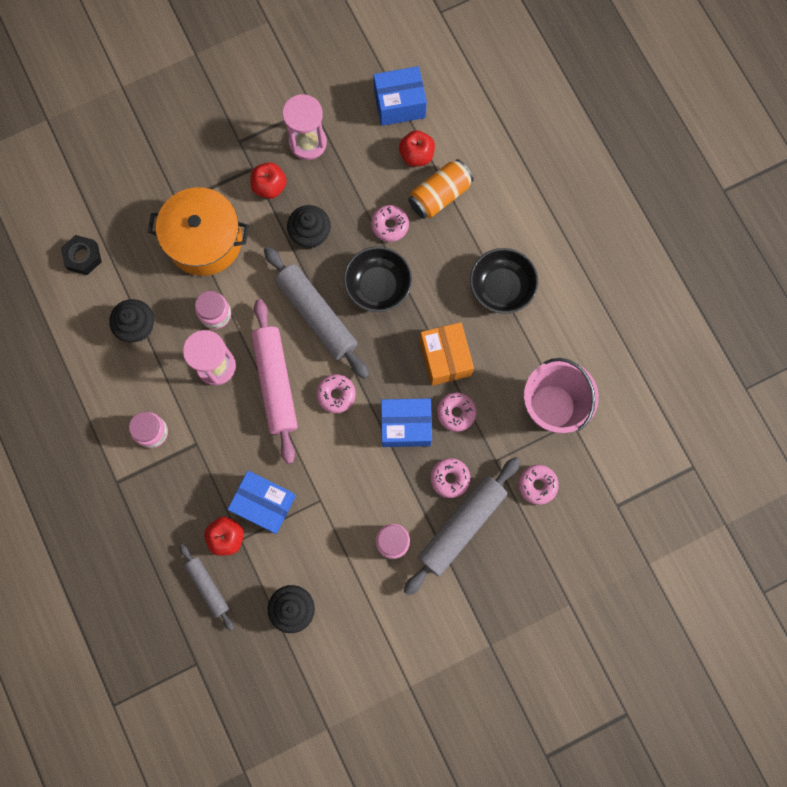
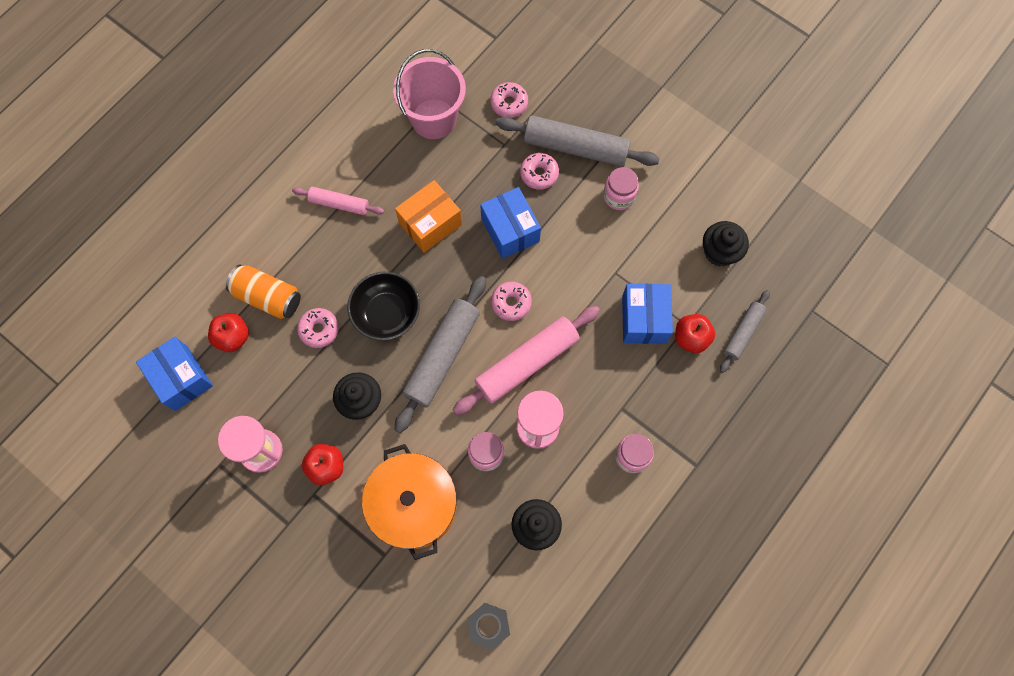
camera: 115 degrees left, 5 degrees down
pink donut [437,392,477,432] -> none
black bowl [470,248,538,314] -> pink rolling pin [292,187,384,215]

